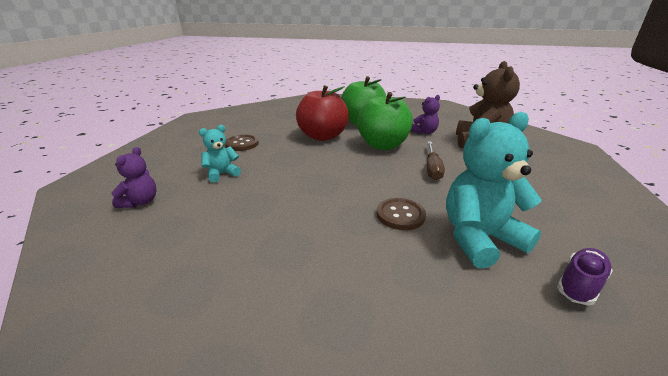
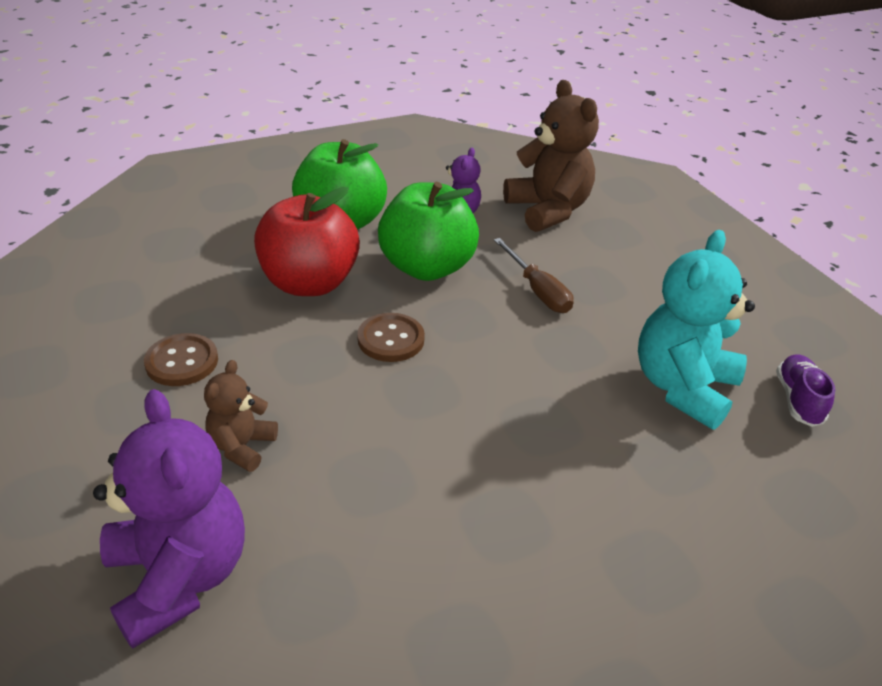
camera: 40 degrees left, 10 degrees up
purple teddy bear [111,147,157,208] -> purple teddy bear [93,389,245,649], size x1.88
turquoise teddy bear [199,125,241,183] -> brown teddy bear [204,360,278,472]
brown button [377,198,426,230] -> brown button moved to [357,313,425,362]

